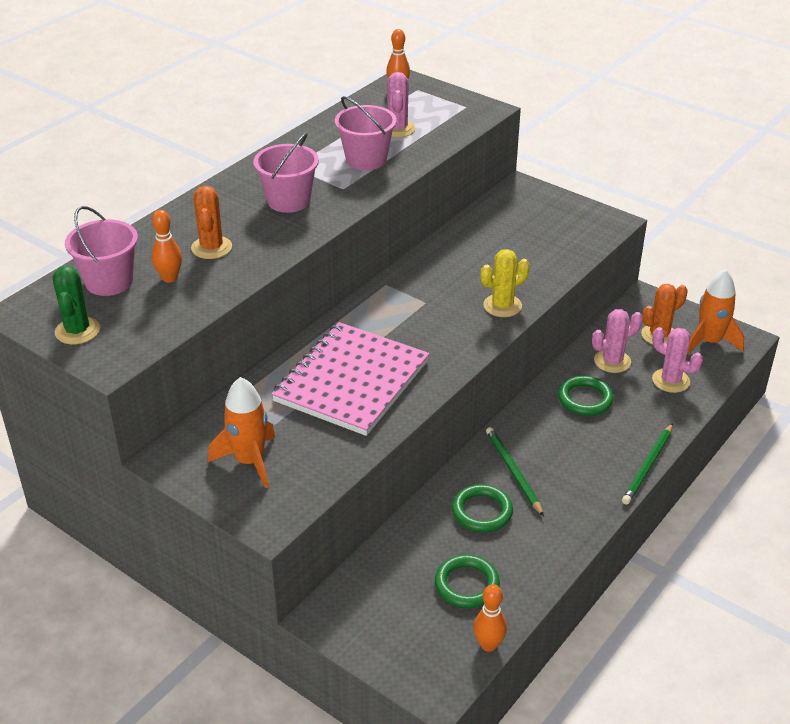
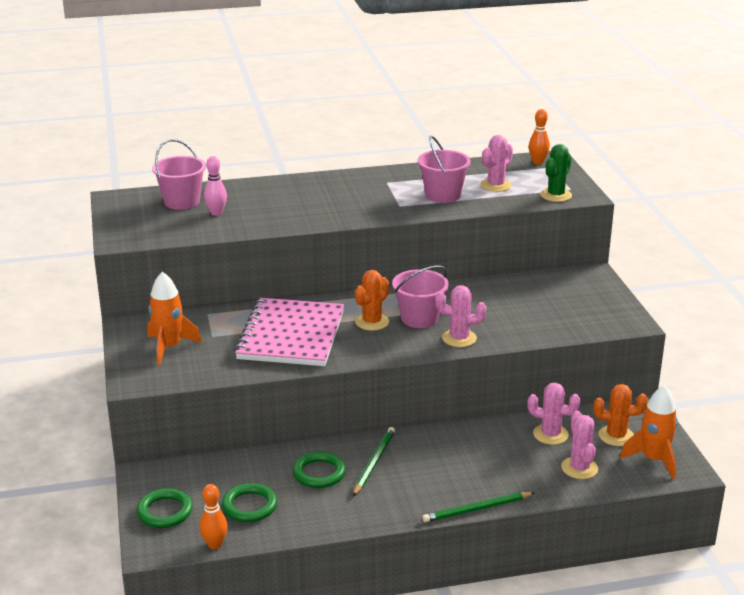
camera: 40 degrees right, 10 degrees down
green cactus [53,266,100,344] -> green cactus moved to [540,144,572,202]
orange bowling pin [152,210,182,283] -> pink bowling pin [204,156,227,216]
orange cactus [191,186,232,259] -> orange cactus moved to [355,270,389,331]
pink bucket [253,133,319,213] -> pink bucket moved to [392,266,449,328]
pink notebook [271,322,430,436] -> pink notebook turned 60 degrees counterclockwise [234,298,344,366]
yellow cactus [481,249,530,317] -> pink cactus [435,285,486,347]
green ring [558,376,614,416] -> green ring moved to [136,488,193,528]

